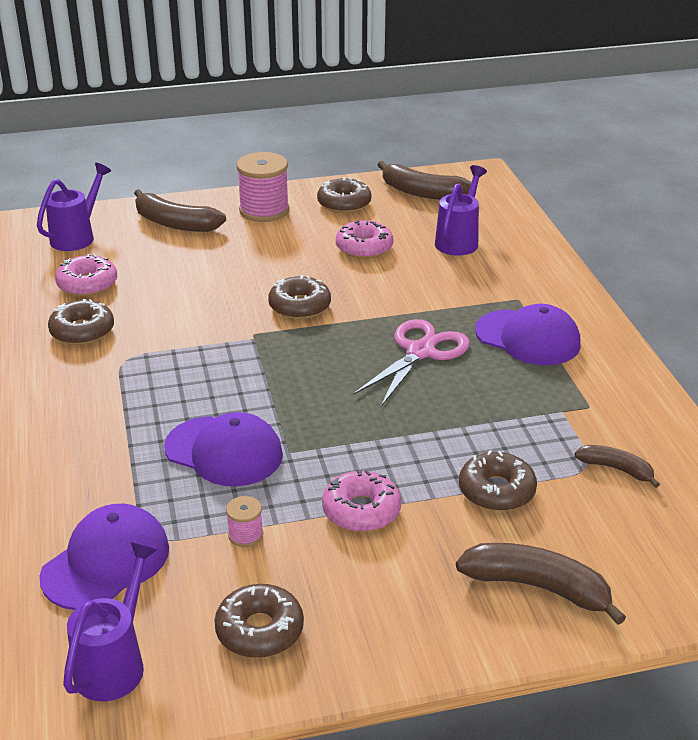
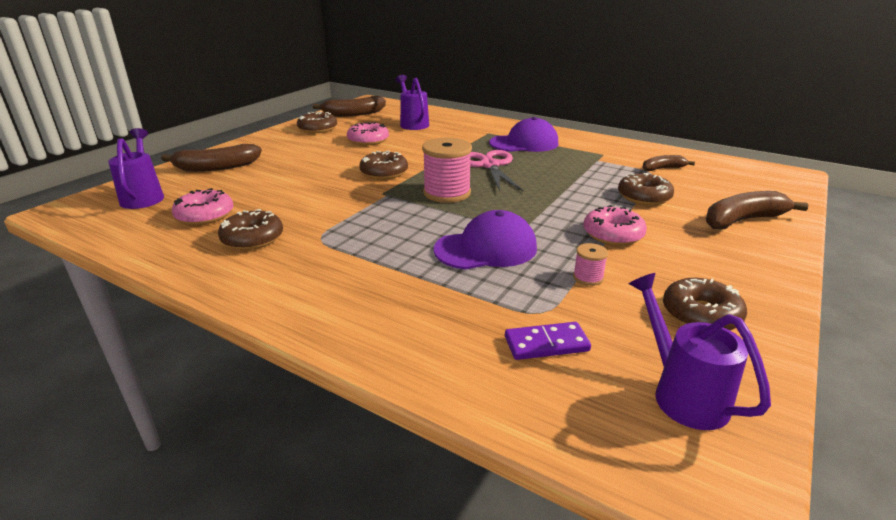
camera: 45 degrees left, 5 degrees down
purple cap [40,504,169,610] -> purple domino [505,322,591,360]
pink spool [236,152,289,222] -> pink spool moved to [422,137,472,203]

